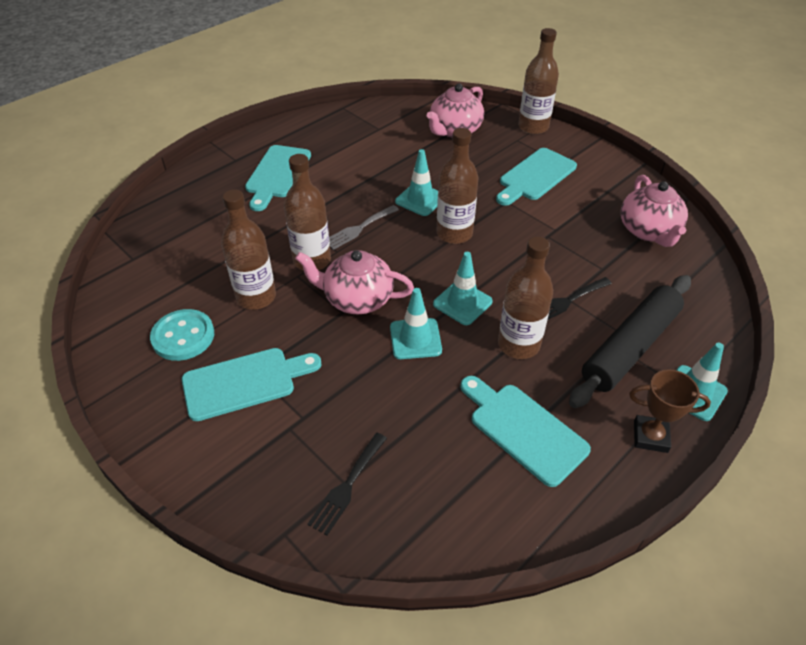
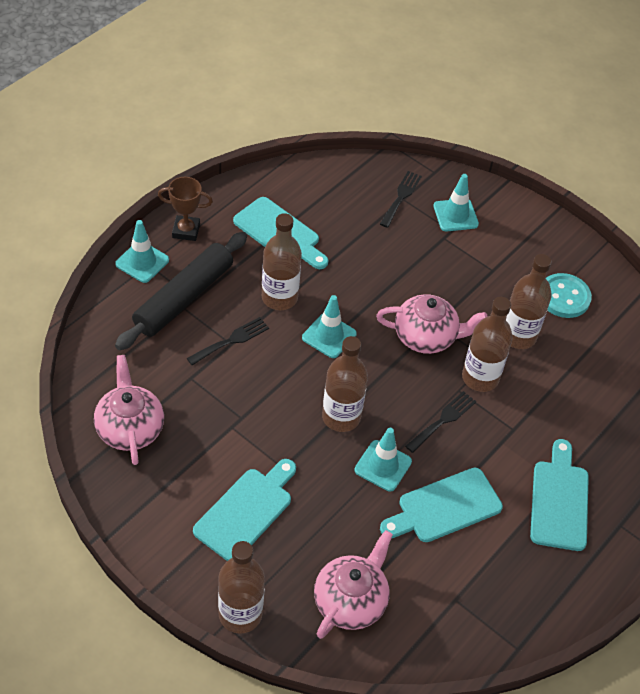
camera: 170 degrees right, 5 degrees up
turquoise cutting board [182,348,322,421] -> turquoise cutting board moved to [380,468,503,542]
grey fork [329,205,399,250] -> black fork [405,391,477,453]
turquoise traffic cone [390,288,442,359] -> turquoise traffic cone moved to [433,174,479,231]

